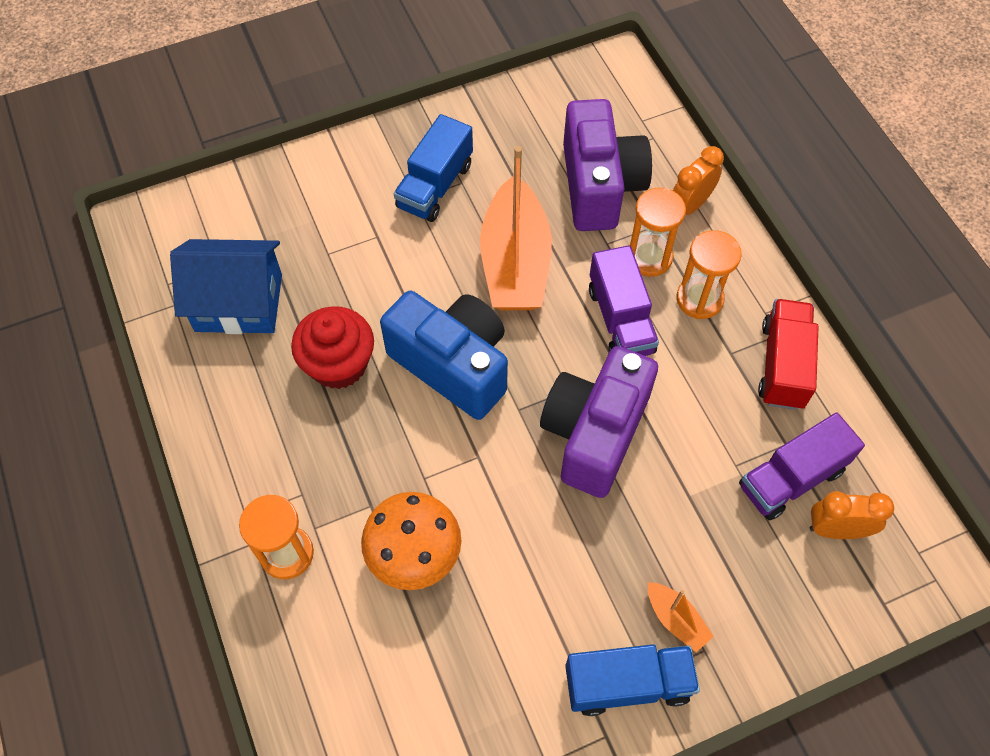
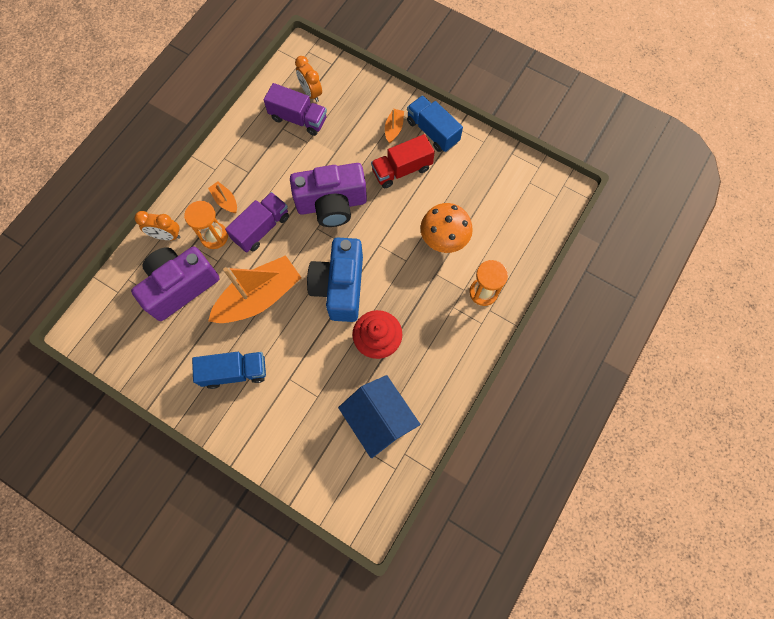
camera: 125 degrees left, 10 degrees up
orange hourglass [676,230,742,319] -> orange boat [208,181,237,213]
red truck [758,299,819,410] -> red truck moved to [371,134,435,188]

